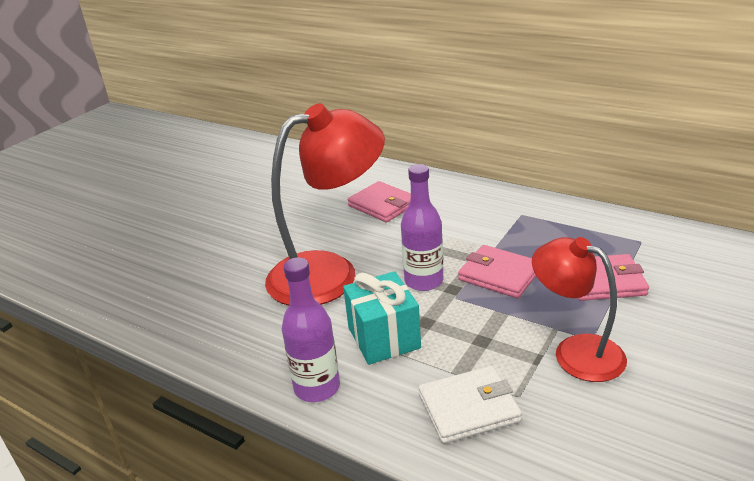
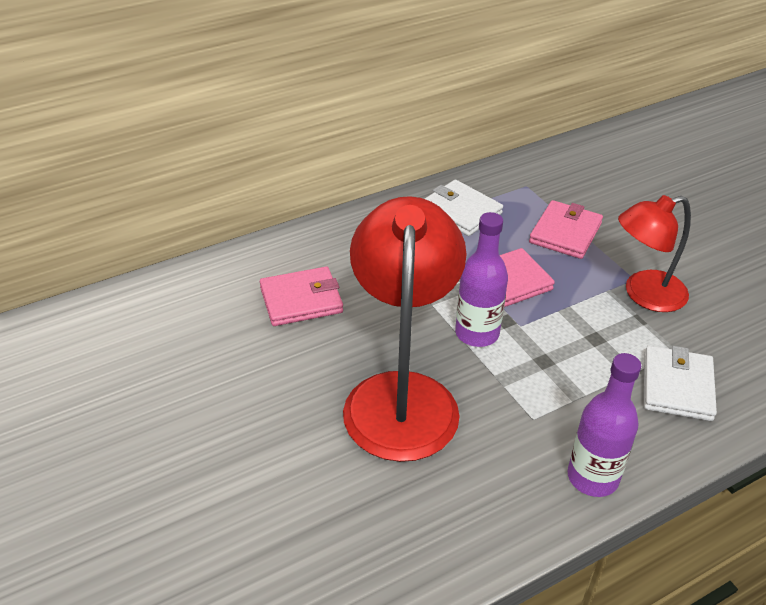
camera: 65 degrees left, 10 degrees up
turquoise gift [343,271,421,365] -> none
none -> white wallet [425,180,503,236]

